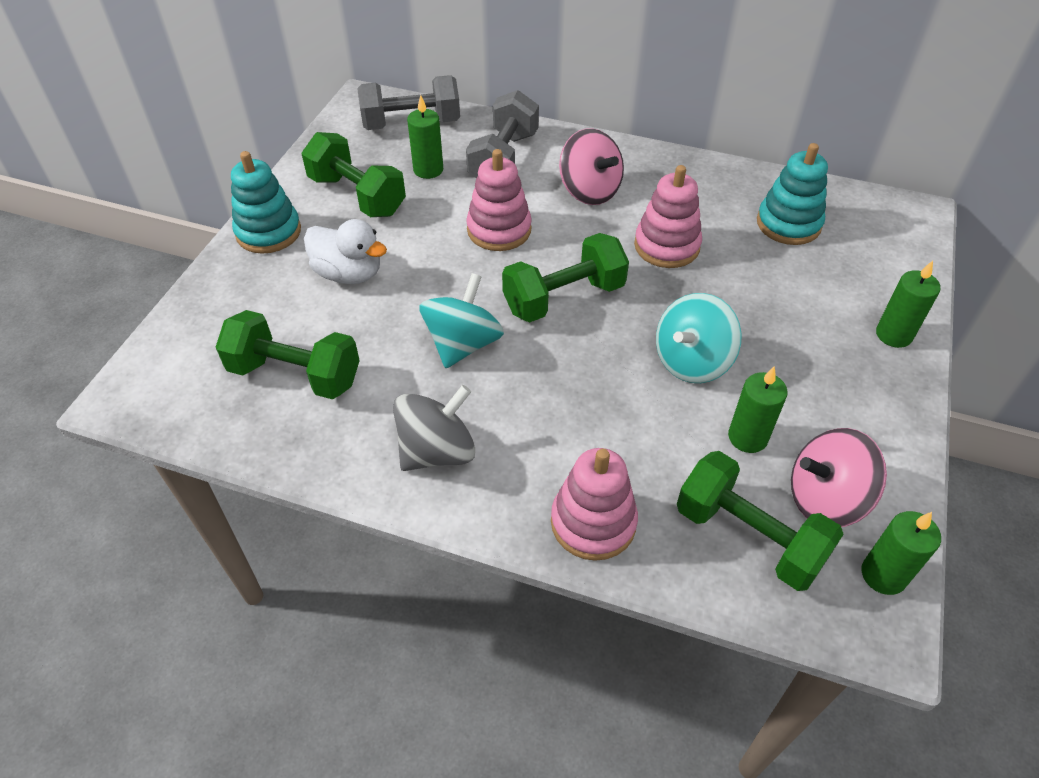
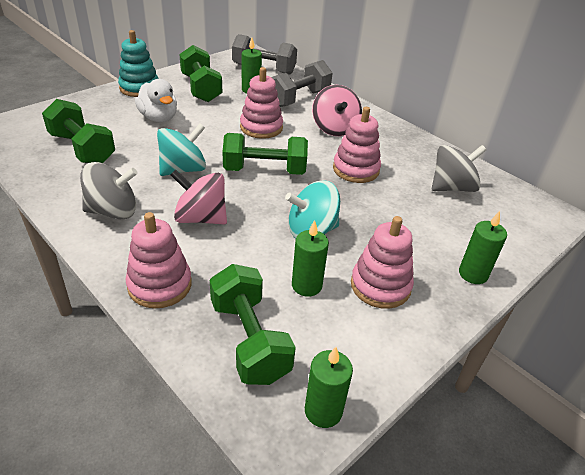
camera: 25 degrees right, 10 degrees down
turquoise stacking toy [757,143,828,245] -> grey spinning top [432,145,486,192]
pink spinning top [791,428,887,527] -> pink spinning top moved to [170,170,227,224]
none -> pink stacking toy [351,216,414,309]

